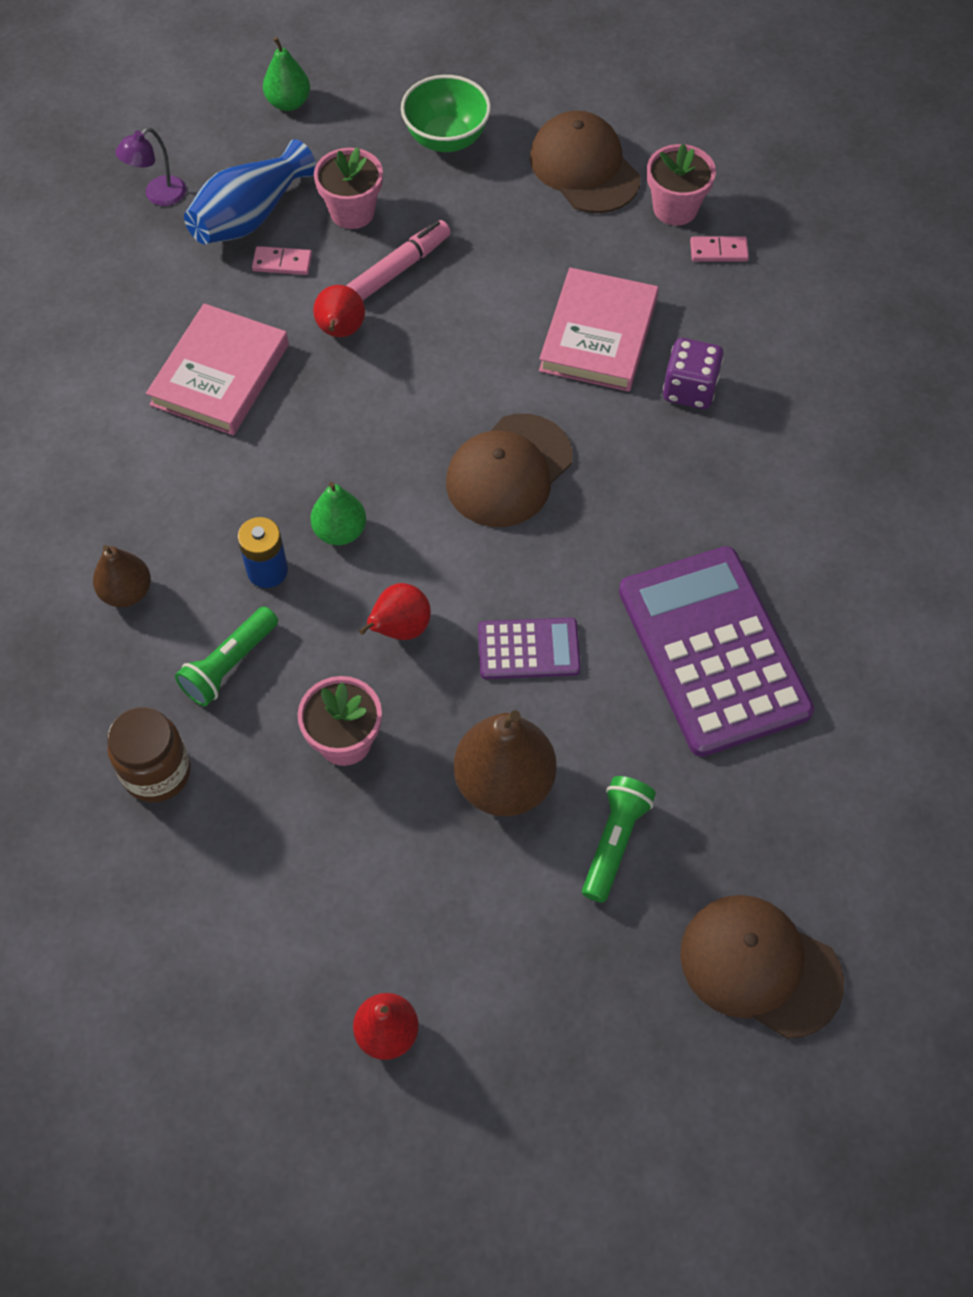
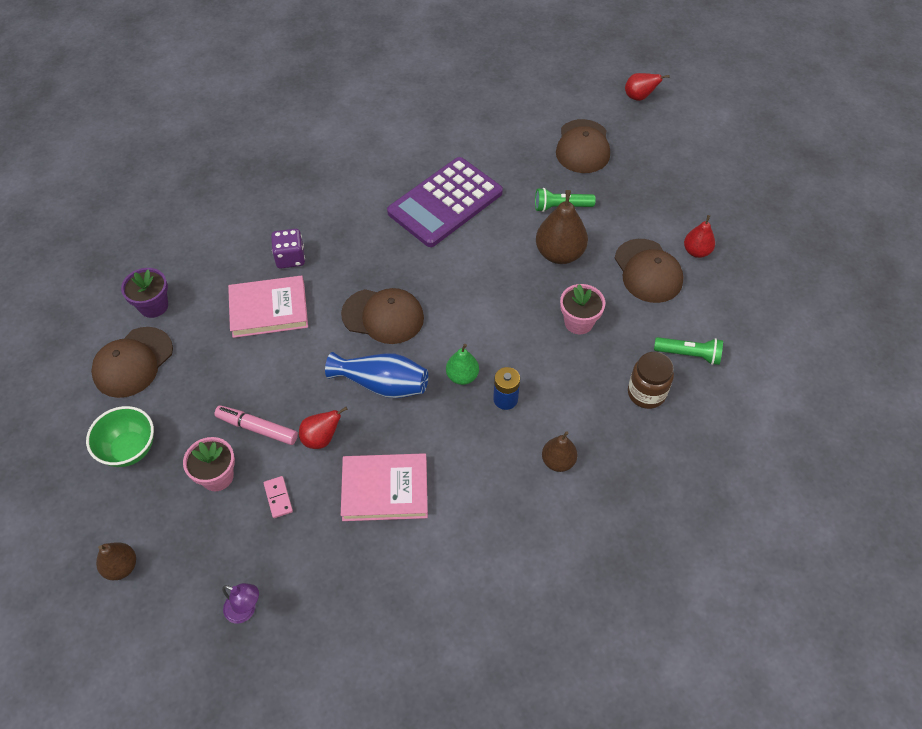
camera: 115 degrees left, 5 degrees down
green flashlight [175,606,278,706] -> green flashlight moved to [654,337,723,365]
blue vase [184,139,316,244] -> blue vase moved to [325,352,428,398]
green pear [263,37,310,111] -> brown pear [96,542,136,580]
red pear [359,583,431,640] -> red pear moved to [625,73,670,101]
purple calculator [478,618,581,679] -> none
pink flower pot [647,144,716,226] -> purple flower pot [121,268,168,318]
pink domino [690,236,749,262] -> none
none -> brown cap [614,239,683,303]

